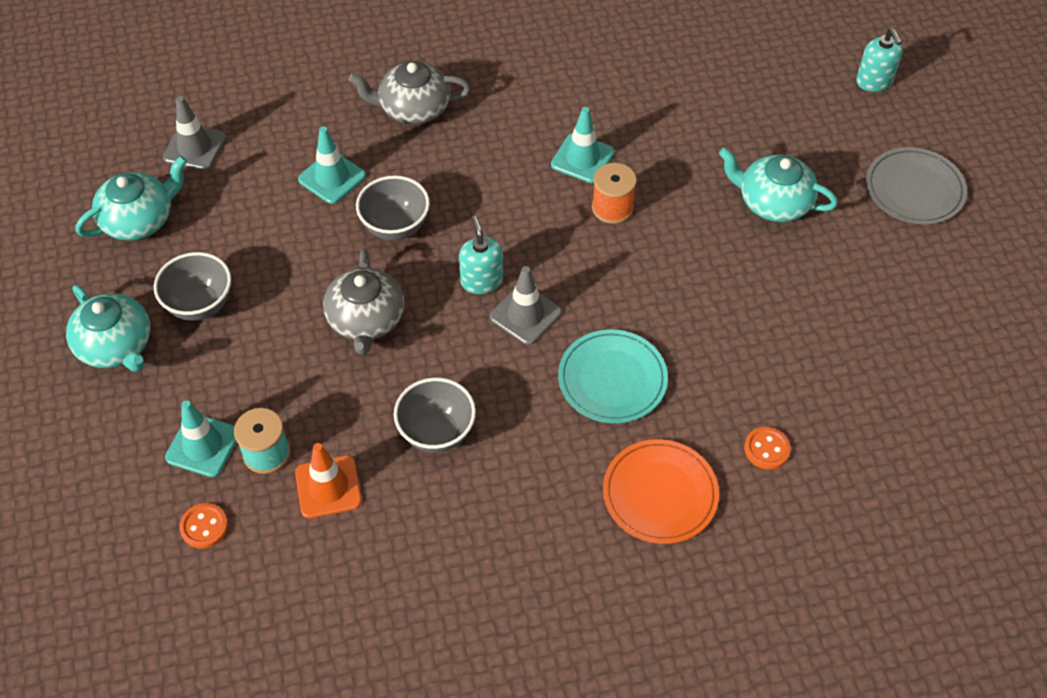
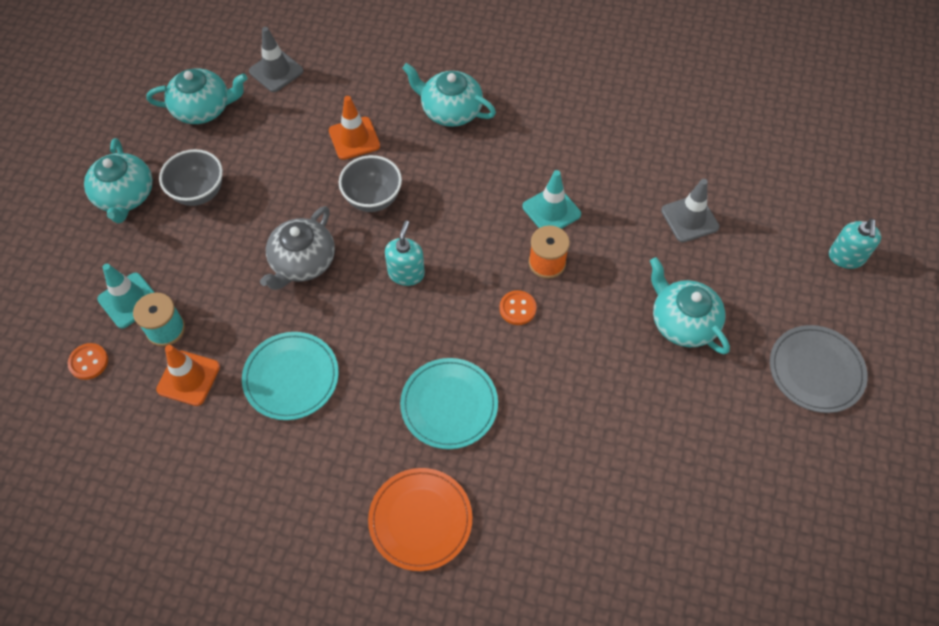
camera: 30 degrees right, 5 degrees up
turquoise traffic cone [298,126,366,204] -> orange traffic cone [329,96,380,160]
grey teapot [349,61,471,125] -> turquoise teapot [402,63,496,127]
grey bowl [394,377,476,453] -> turquoise plate [242,332,339,420]
grey traffic cone [490,266,562,345] -> grey traffic cone moved to [661,179,719,242]
orange button [744,427,791,470] -> orange button moved to [499,290,537,325]

